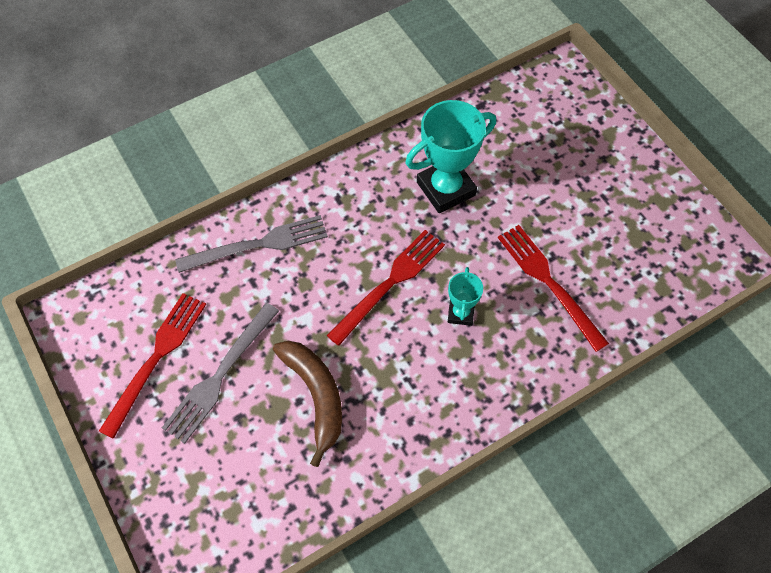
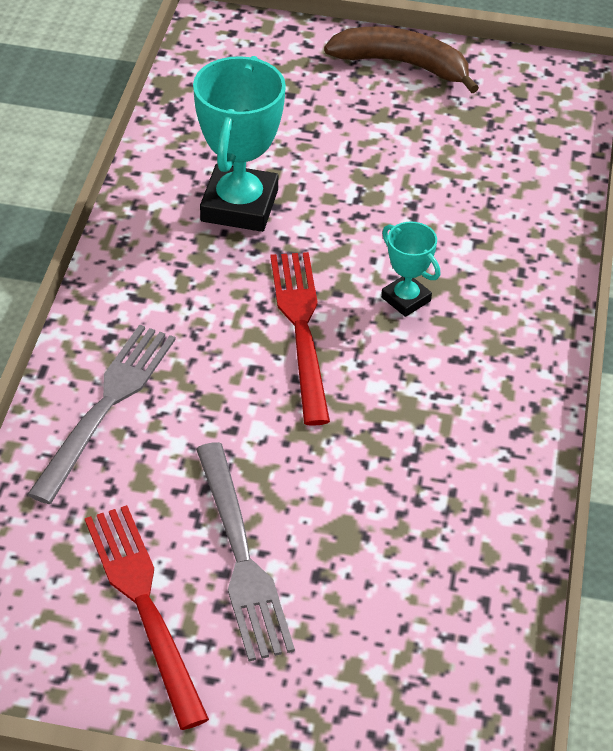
camera: 50 degrees left, 15 degrees down
brown banana [273,341,342,467] -> brown banana moved to [324,27,479,93]
red fork [498,225,609,352] -> none

